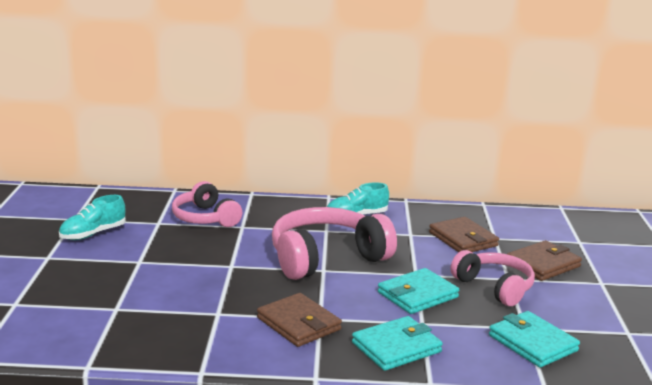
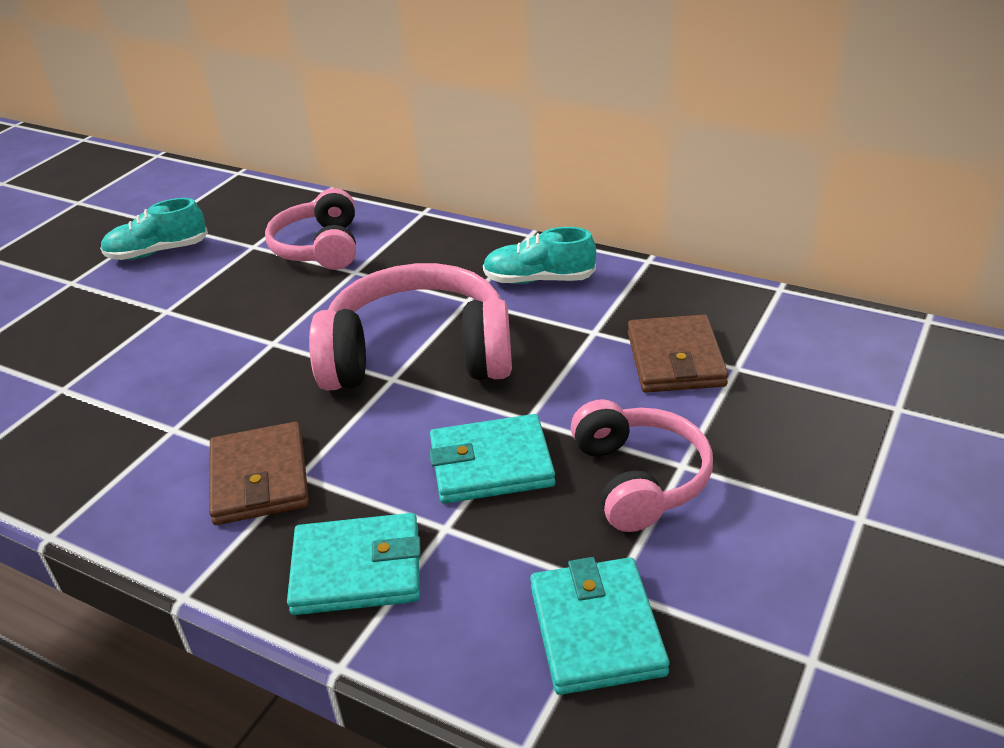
camera: 30 degrees right, 15 degrees up
brown wallet [507,240,582,281] -> none

